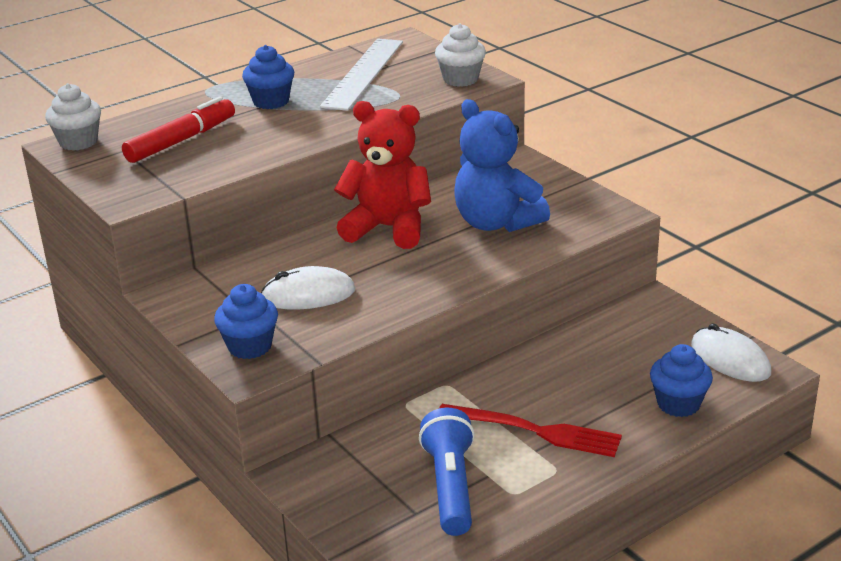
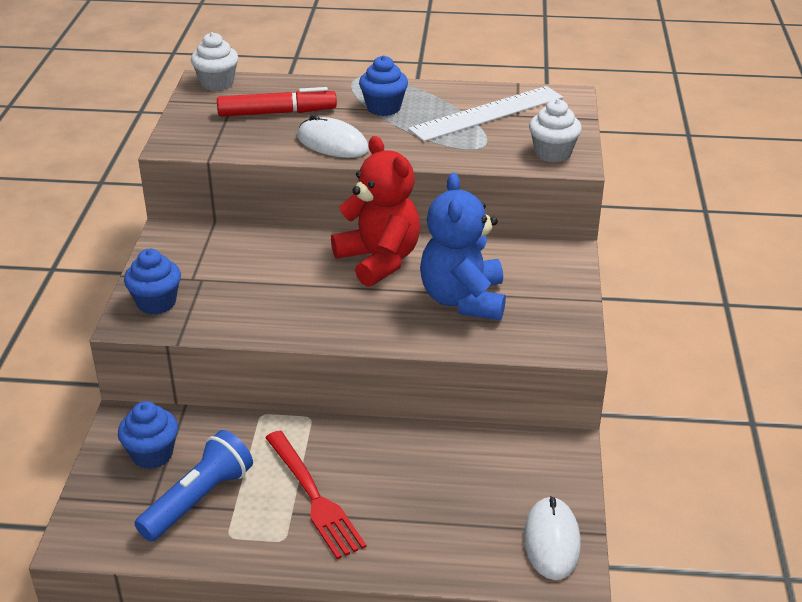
camera: 40 degrees right, 5 degrees up
white mouse [261,266,355,309] -> white mouse moved to [297,115,369,158]
blue cupcake [650,344,713,417] -> blue cupcake moved to [118,401,178,469]

